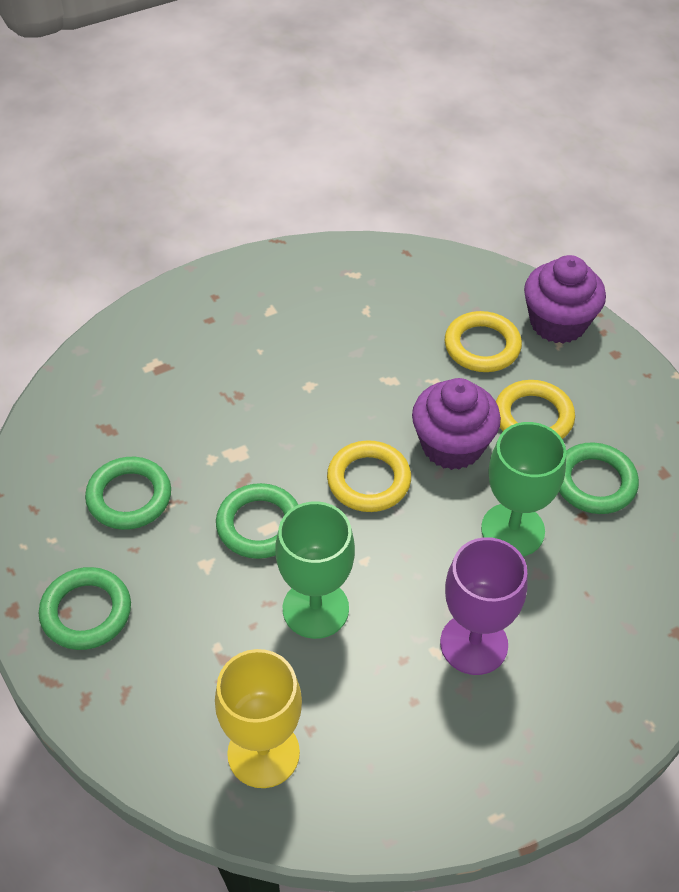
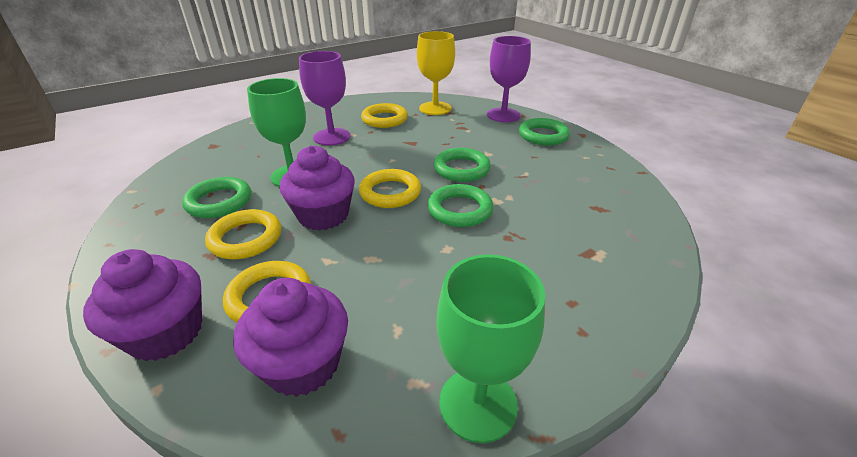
camera: 175 degrees right, 15 degrees down
green ring [85,457,171,530] -> green ring moved to [428,184,493,227]
green goblet [275,501,355,639] -> green goblet moved to [437,254,546,443]
none -> purple cupcake [233,278,348,397]
none -> yellow ring [361,103,408,128]
none -> purple goblet [487,36,531,122]

